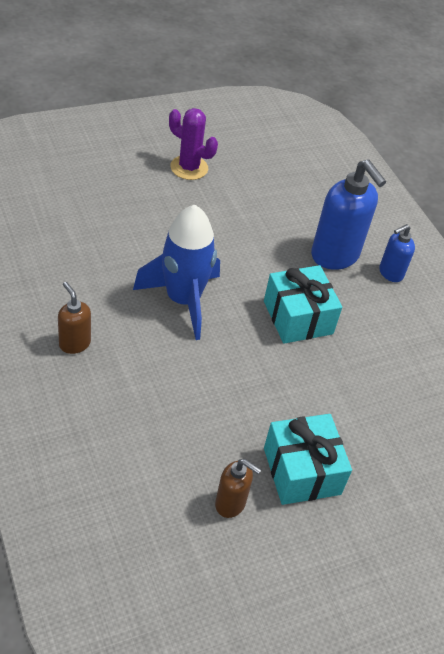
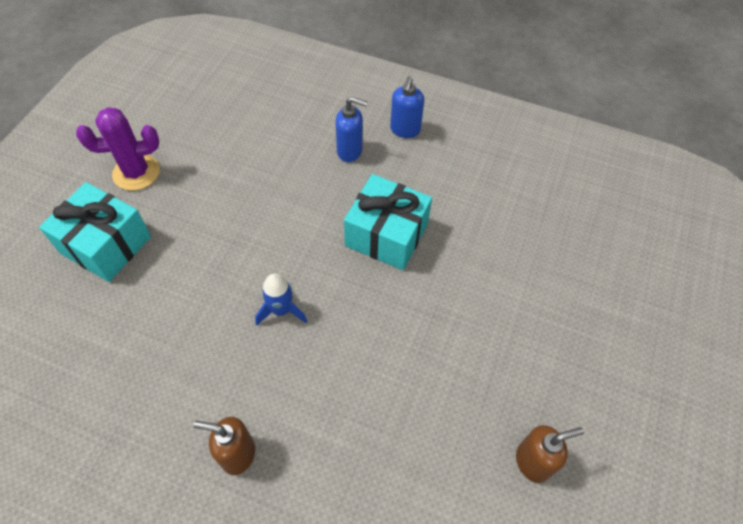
camera: 40 degrees left, 10 degrees up
blue rocket [133,205,220,340] -> blue rocket [255,274,307,325], size x0.46
turquoise gift [264,414,352,505] -> turquoise gift moved to [39,182,151,282]
blue soap dispenser [311,160,386,270] -> blue soap dispenser [335,97,368,162], size x0.53

